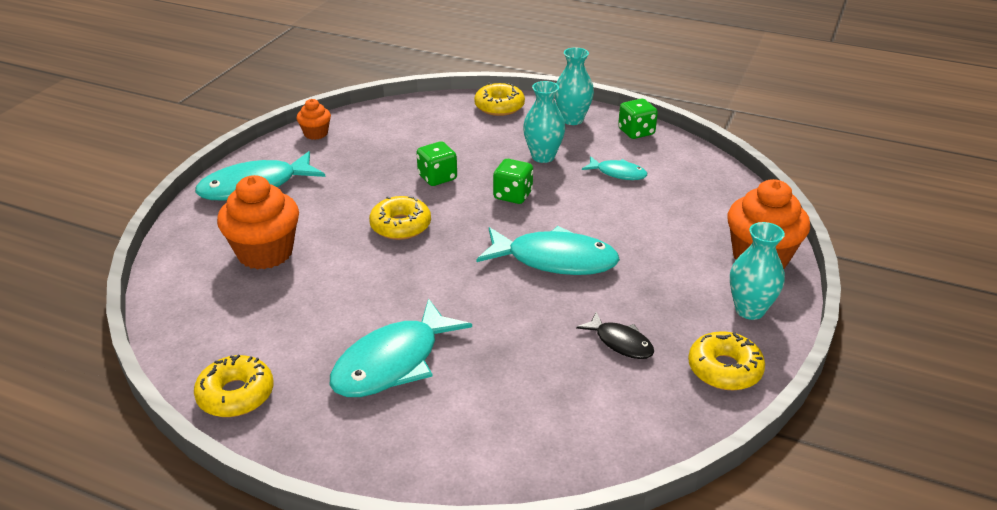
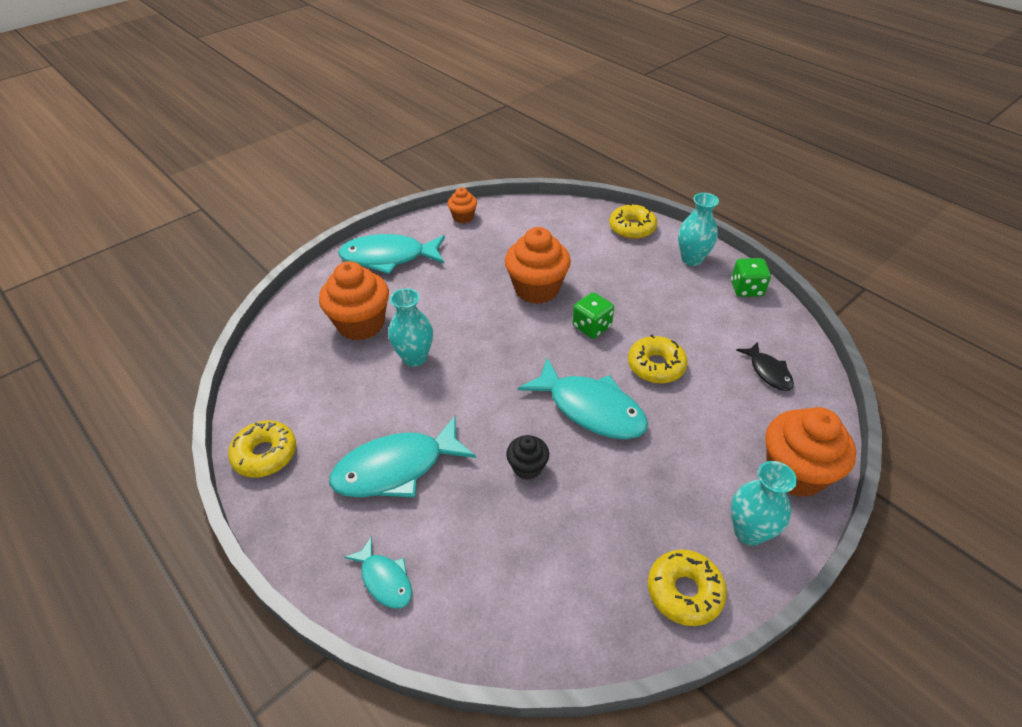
camera: 25 degrees right, 10 degrees up
yellow donut [369,196,431,240] -> yellow donut moved to [628,335,688,383]
green dice [416,141,457,186] -> orange cupcake [505,227,571,304]
turquoise vase [523,81,565,163] -> turquoise vase moved to [388,288,433,367]
black fish [576,312,654,359] -> black fish moved to [736,342,794,391]
turquoise fish [582,156,647,180] -> turquoise fish moved to [344,537,412,609]
none -> black cupcake [506,435,549,480]

